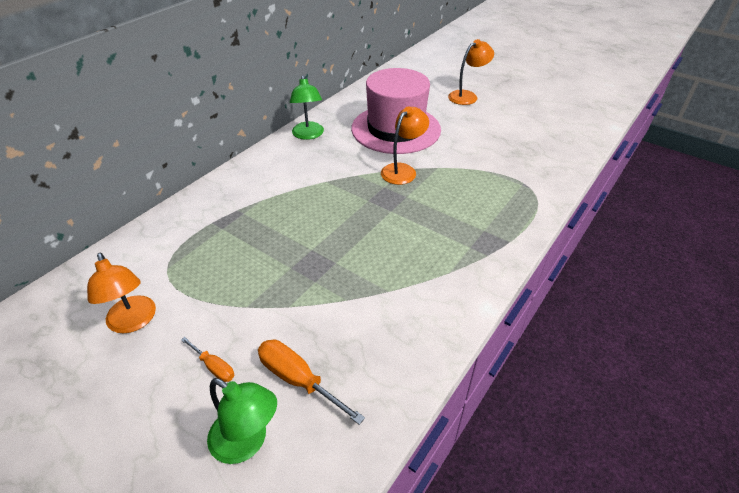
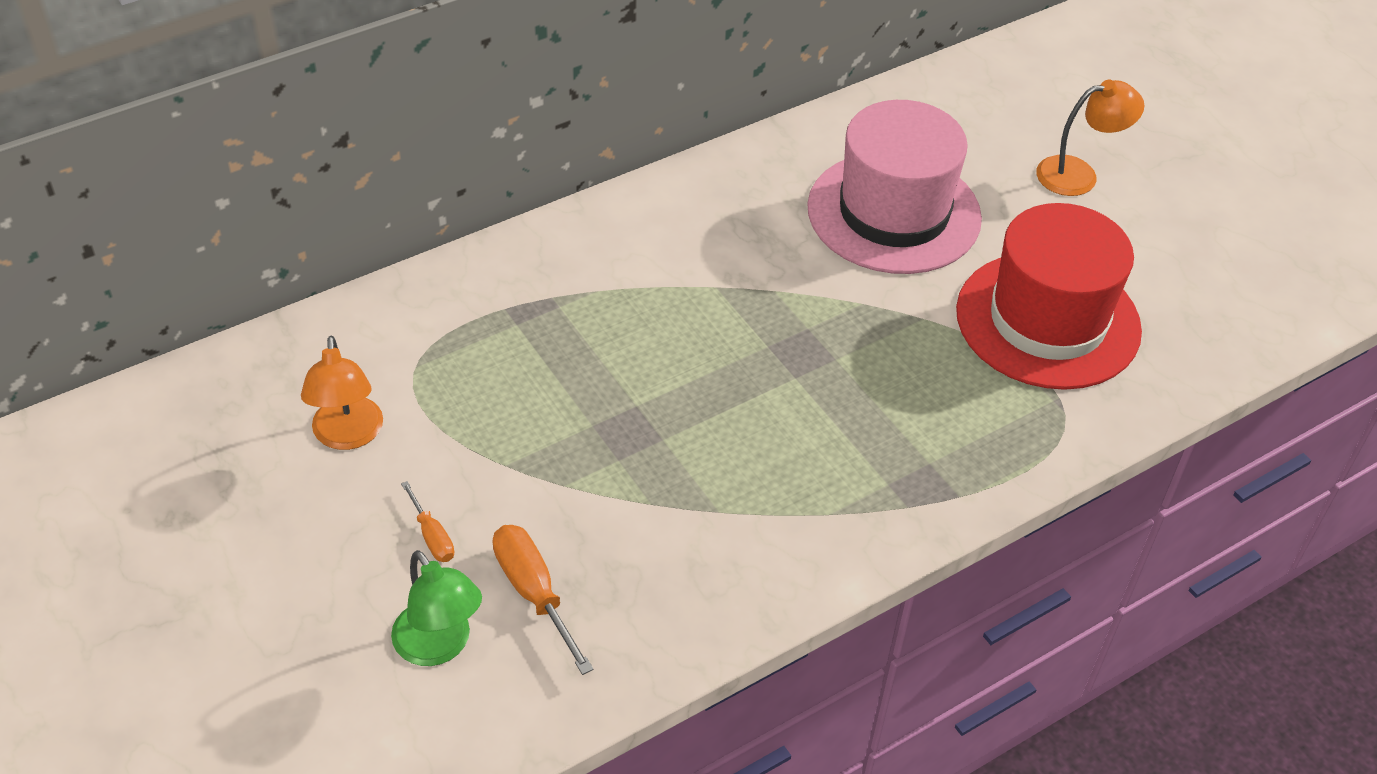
camera: 20 degrees right, 5 degrees up
green lamp [290,75,324,140] -> none
orange lamp [381,106,429,185] -> none
none -> red hat [956,203,1142,390]

